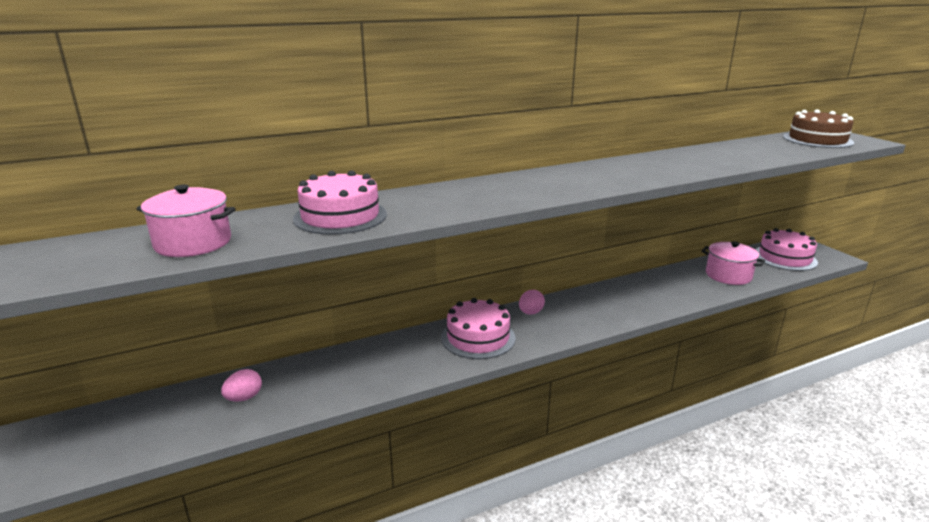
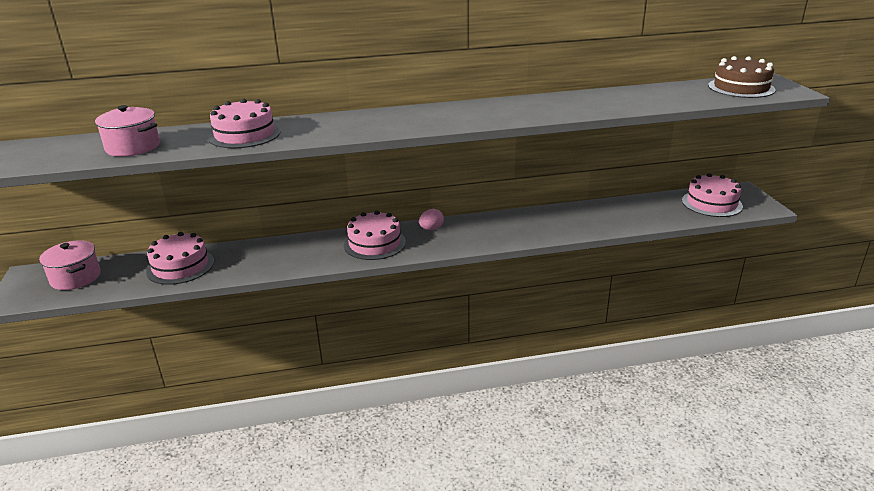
camera: 15 degrees right, 5 degrees up
pink egg [221,369,262,402] -> pink cake [146,232,214,285]
pink pot [702,242,765,285] -> pink pot moved to [39,240,101,290]

